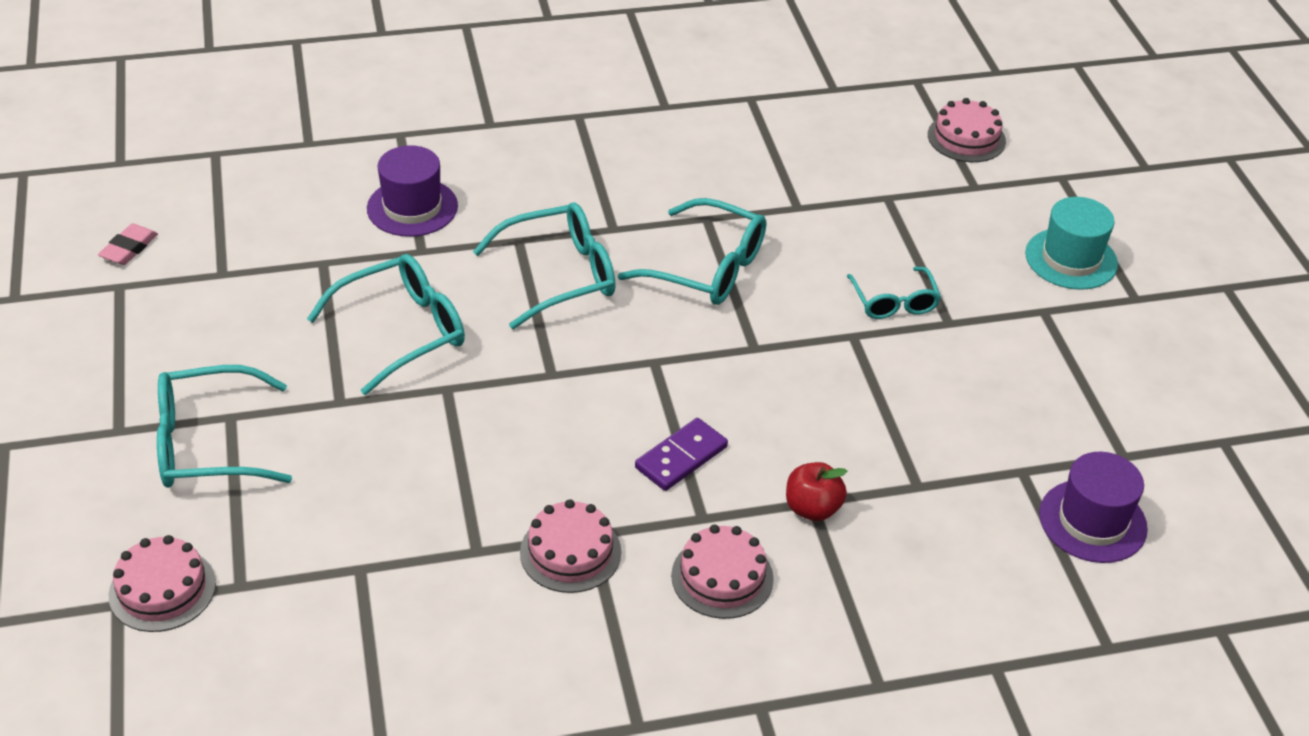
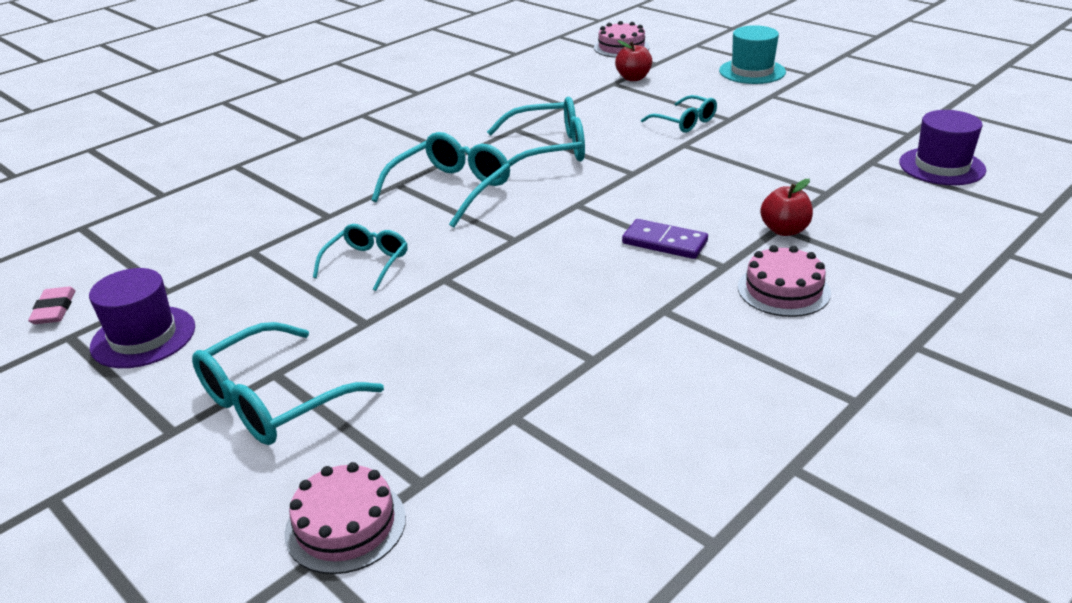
camera: 30 degrees left, 10 degrees down
turquoise glasses [307,254,465,395] -> turquoise glasses [313,224,408,291], size x0.62
purple hat [367,145,458,237] -> purple hat moved to [89,268,195,368]
pink cake [520,499,621,593] -> none
purple domino [635,418,728,491] -> purple domino turned 75 degrees counterclockwise [622,219,708,259]
none -> red apple [615,40,652,81]

